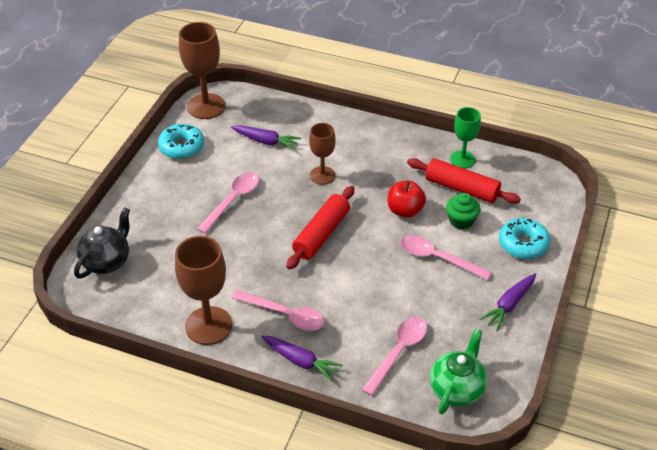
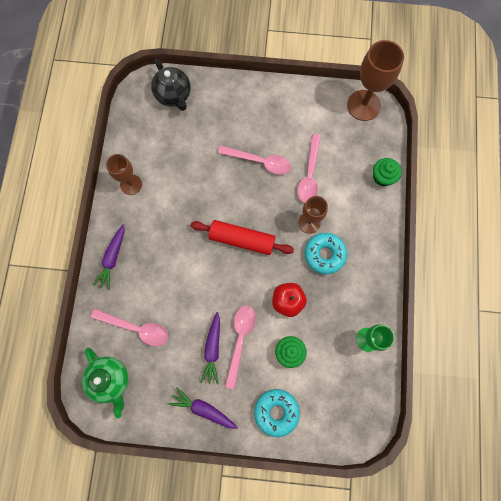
camera: 75 degrees right, 30 degrees up
black teapot [74,207,130,278] -> black teapot turned 45 degrees clockwise [151,59,191,111]
turquoise donut [158,124,204,159] -> turquoise donut moved to [305,233,347,274]
brown goblet [175,236,232,345] -> brown goblet [106,154,142,195], size x0.62
purple carrot [231,125,301,150] -> purple carrot moved to [200,312,220,385]
pink spoon [232,290,325,331] -> pink spoon moved to [297,134,321,203]
red rolling pin [407,158,521,204] -> none
green teapot [430,329,487,414] -> green teapot turned 45 degrees clockwise [82,348,128,418]
none -> green cupcake [373,158,402,186]

